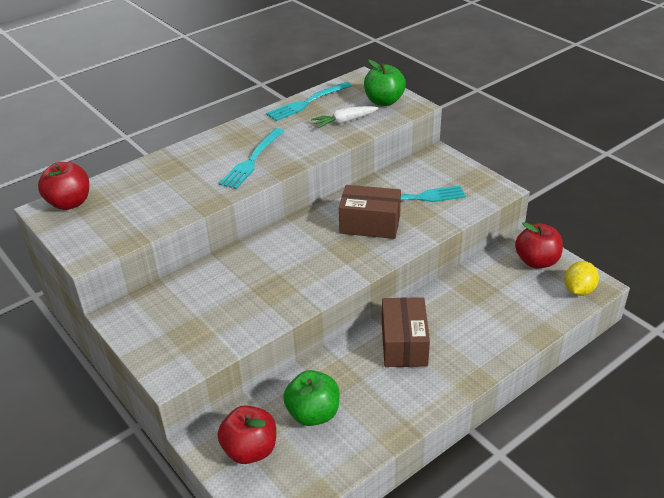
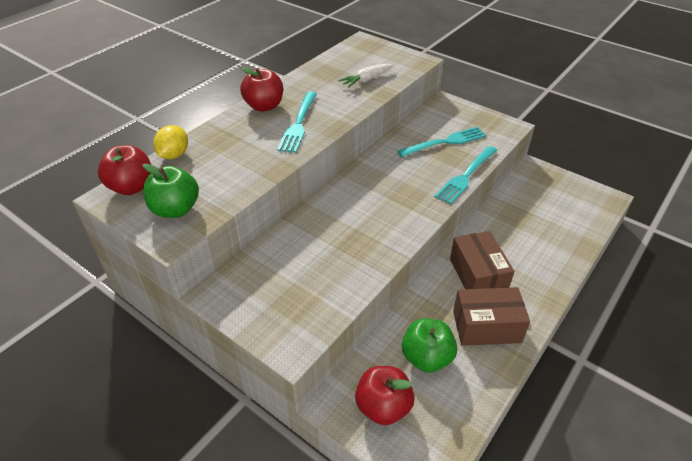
camera: 15 degrees left, 5 degrees up
turquoise fork [266,82,352,121] -> turquoise fork moved to [434,146,497,204]
brown box [339,185,401,239] -> brown box moved to [453,287,530,346]
green apple [364,60,406,106] -> green apple moved to [143,164,199,218]
red apple [515,222,563,268] -> red apple moved to [240,68,283,112]
yellow lemon [564,261,599,296] -> yellow lemon moved to [153,125,188,159]

